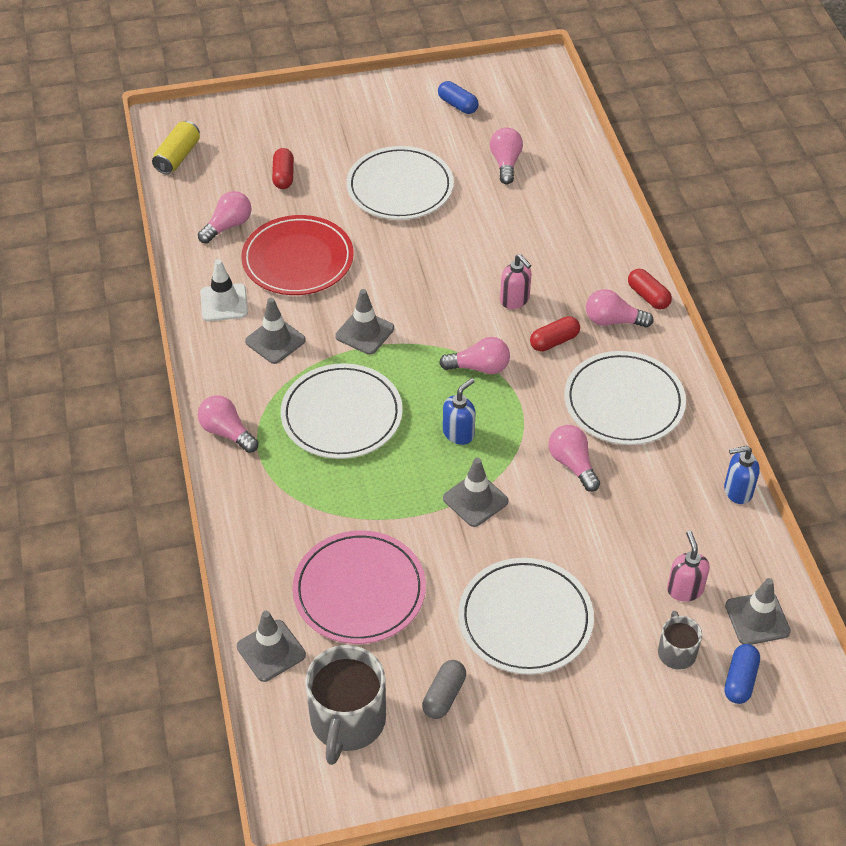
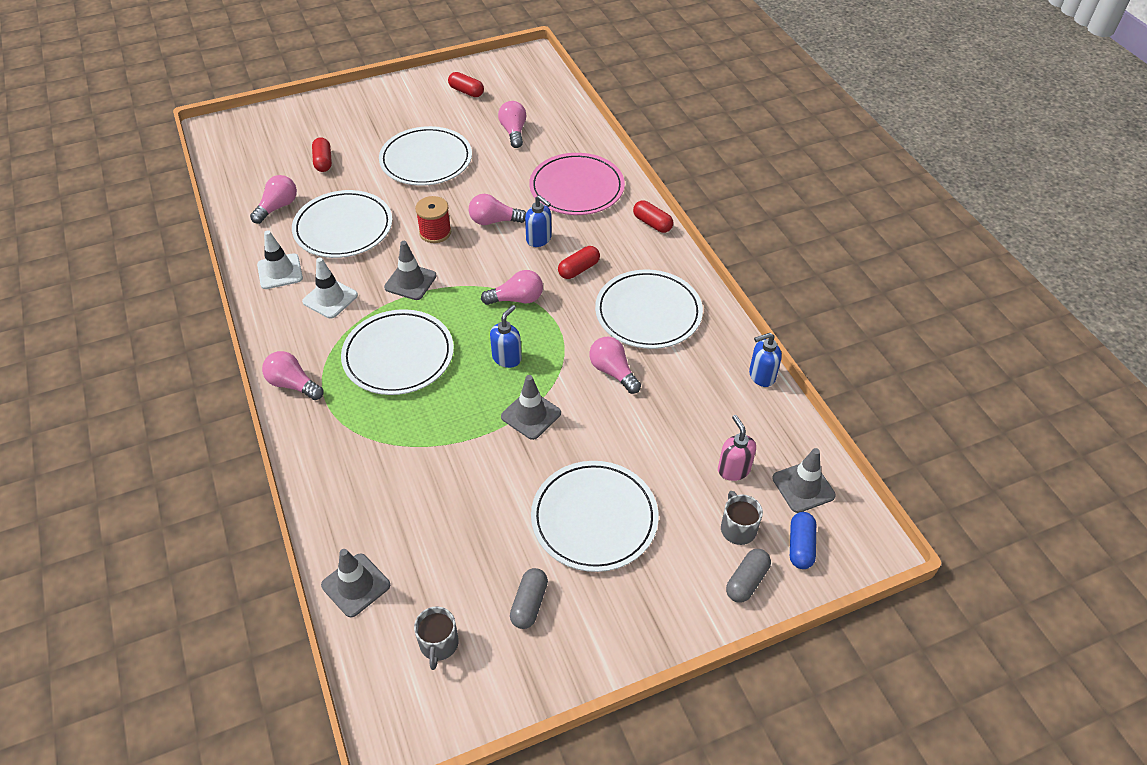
camera: 10 degrees left, 0 degrees up
yellow can [152,121,200,174] -> none
red plate [241,215,354,295] -> white plate [292,190,392,258]
grey traffic cone [245,298,306,364] -> white traffic cone [302,257,358,319]
pink plate [292,530,426,644] -> pink plate moved to [529,153,625,215]
grey mug [305,645,386,765] -> grey mug [414,606,459,670], size x0.53
blue capsule [438,81,479,114] -> red capsule [448,72,484,97]
pink soap dispenser [500,254,531,309] -> blue soap dispenser [525,195,552,247]
pink light bulb [586,289,654,328] -> pink light bulb moved to [469,194,526,225]
none -> red spool [415,196,451,243]
none -> grey capsule [726,549,771,603]

